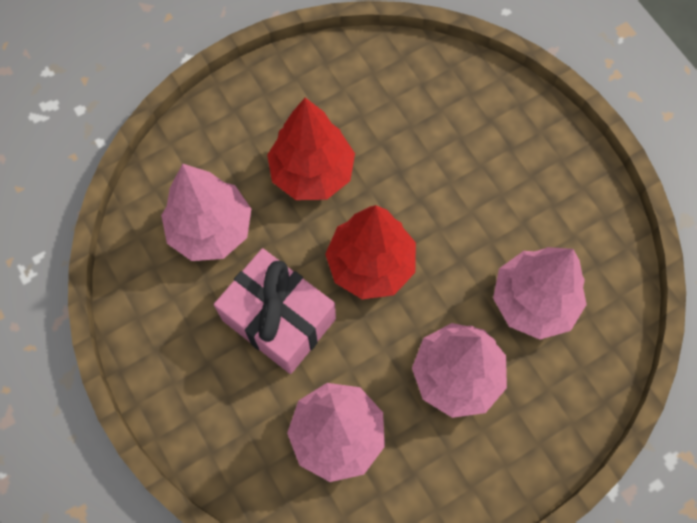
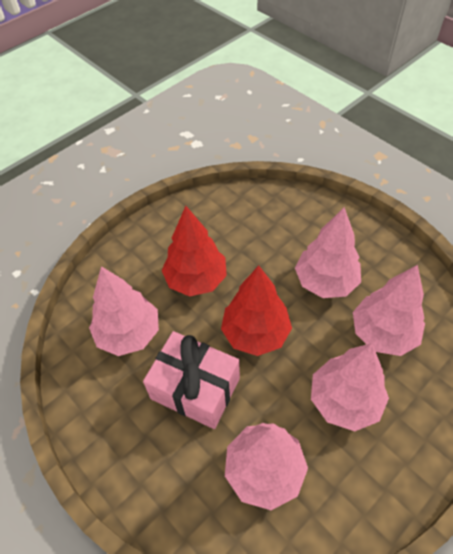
camera: 10 degrees left, 15 degrees down
none -> pink tree [295,207,361,298]

